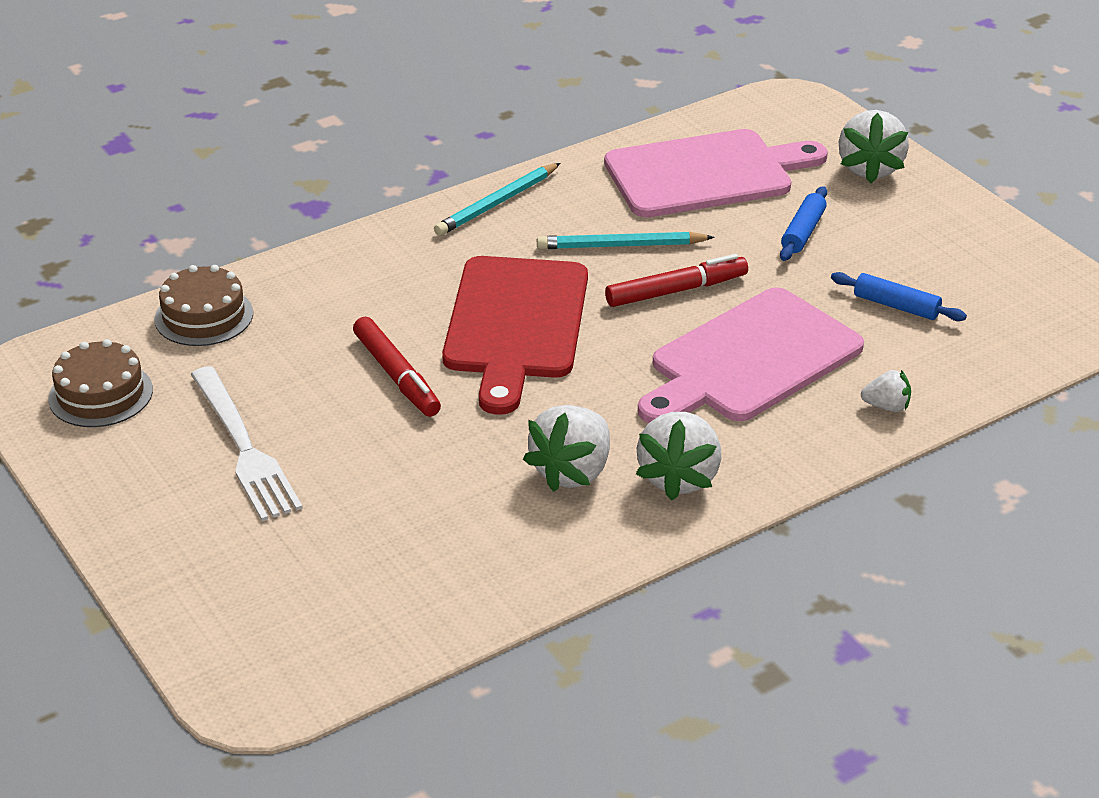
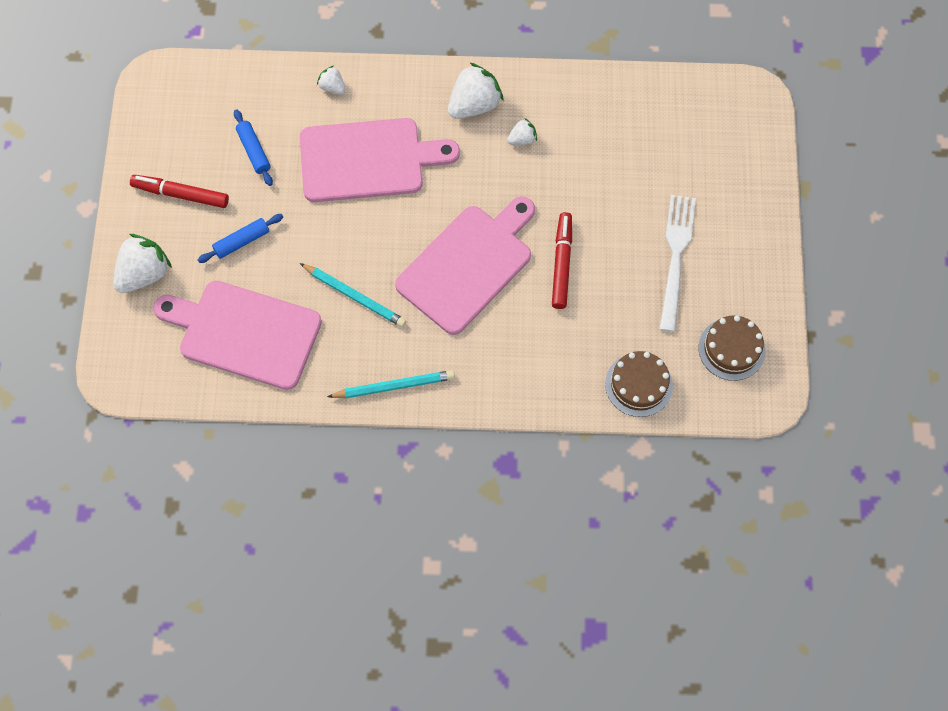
camera: 145 degrees left, 30 degrees up
red cutting board [442,256,588,415] -> pink cutting board [395,196,535,335]
white strawberry [523,405,610,492] -> white strawberry [507,118,537,145], size x0.52
red marker [605,254,748,307] -> red marker moved to [130,175,229,208]

